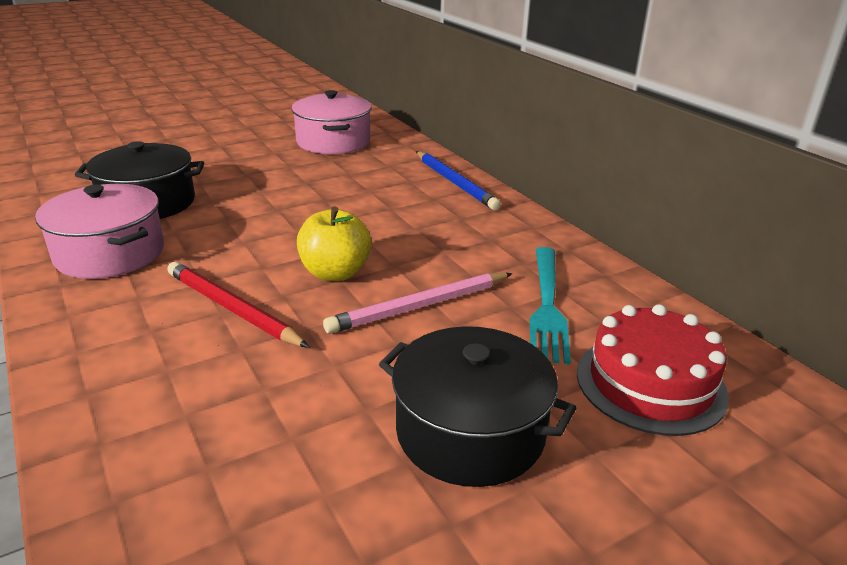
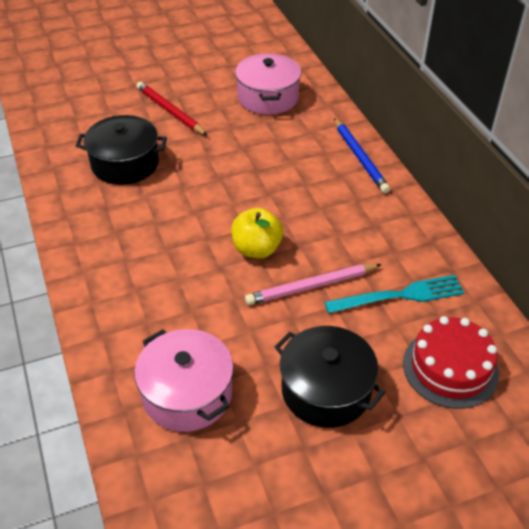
camera: 10 degrees right, 15 degrees up
pink pot [35,184,164,279] -> pink pot moved to [134,329,234,432]
red pencil [167,262,309,348] -> red pencil moved to [136,82,208,136]
turquoise fork [530,247,571,364] -> turquoise fork turned 120 degrees counterclockwise [324,275,465,313]

